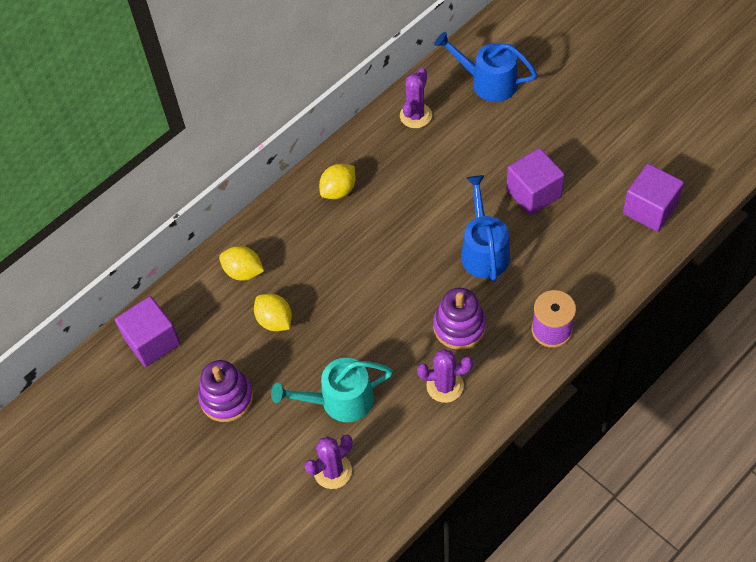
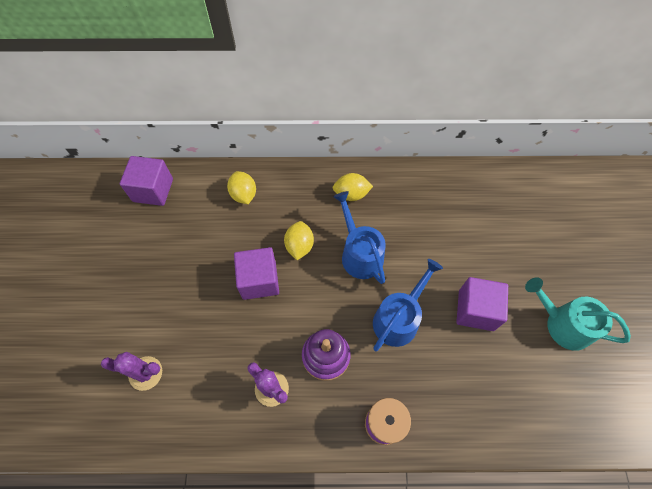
camera: 40 degrees right, 5 degrees up
purple stacking toy [198,360,253,422] -> none
yellow lemon [254,293,292,331] -> yellow lemon moved to [284,221,314,260]
turquoise watering can [271,358,393,422] -> turquoise watering can moved to [525,277,631,351]
purple cactus [400,68,432,128] -> none
blue watering can [435,32,537,102] -> blue watering can moved to [333,191,386,284]
purple cube [623,164,684,232] -> purple cube moved to [234,247,279,300]

